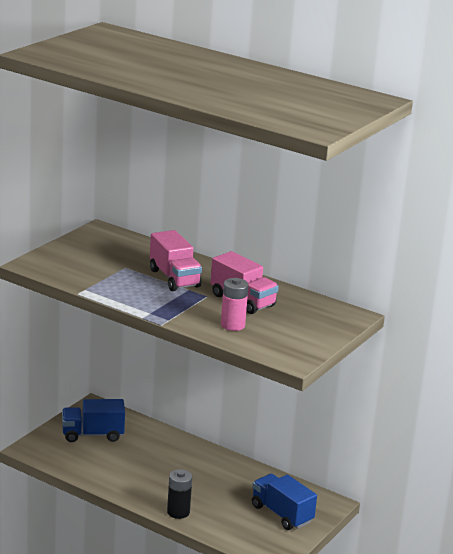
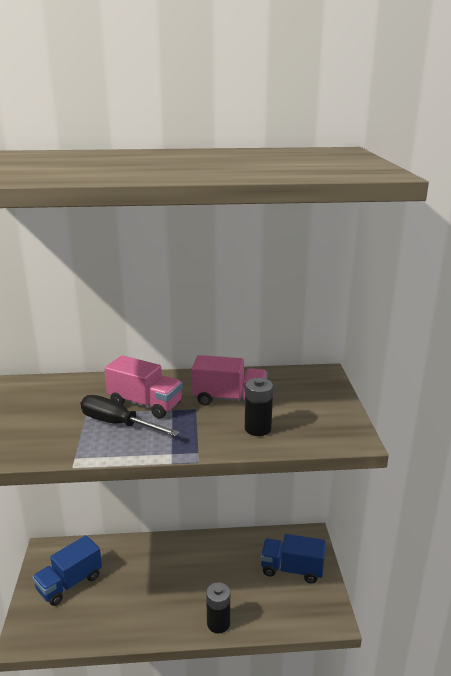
camera: 35 degrees left, 0 degrees up
pink battery [221,278,249,331] -> black battery [245,378,273,436]
none -> black screwdriver [81,395,180,436]

